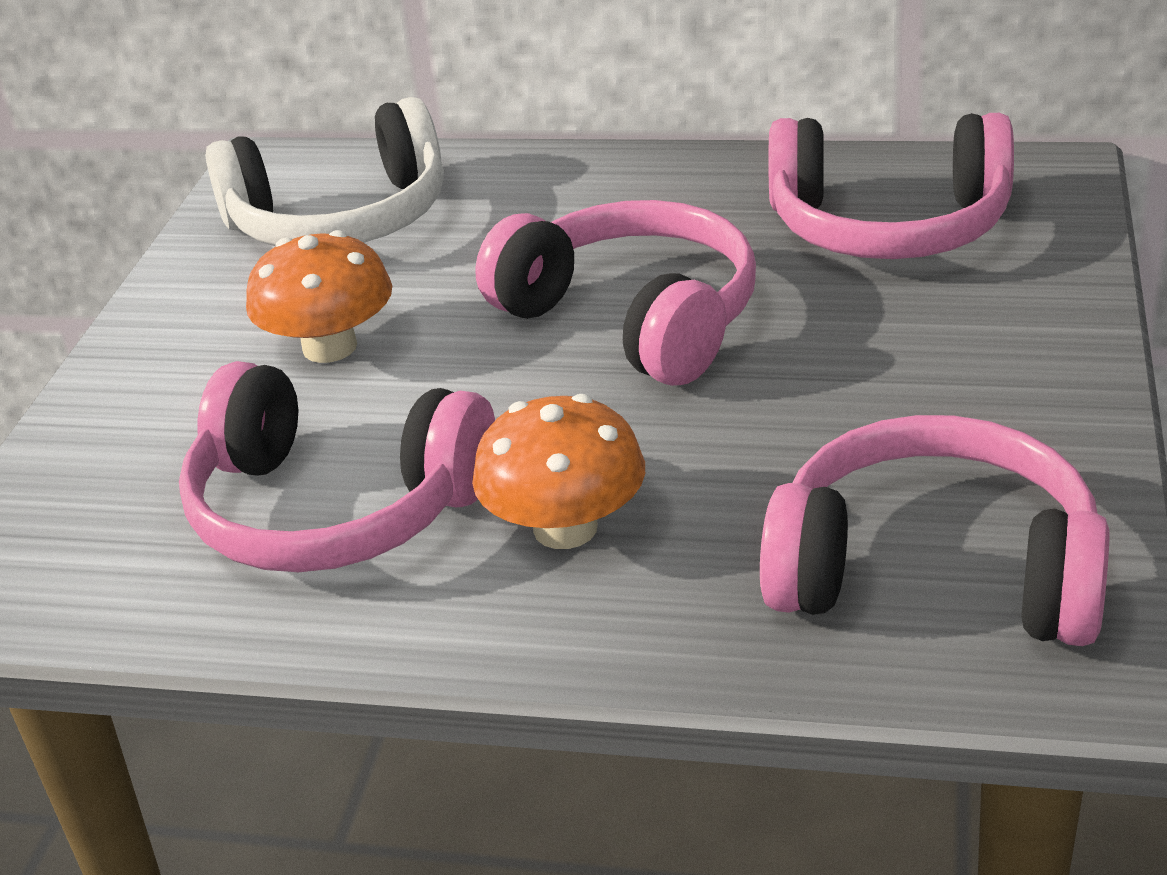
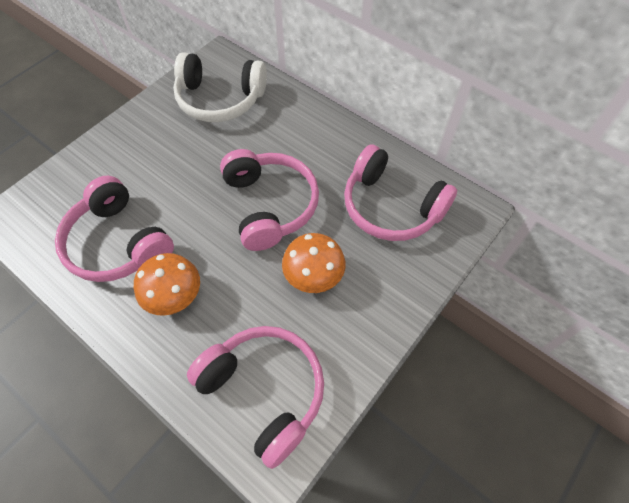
camera: 25 degrees right, 25 degrees up
orange mushroom [246,230,392,363] -> orange mushroom moved to [282,233,346,293]

